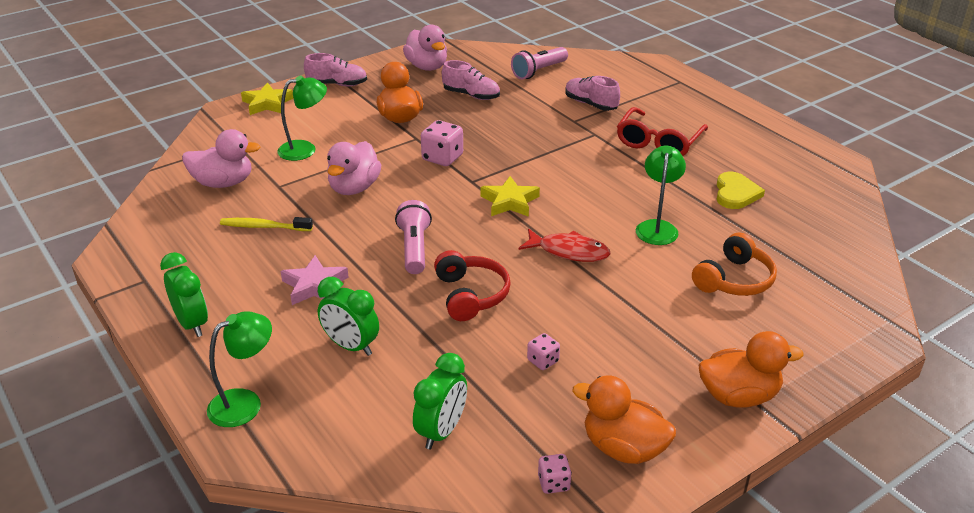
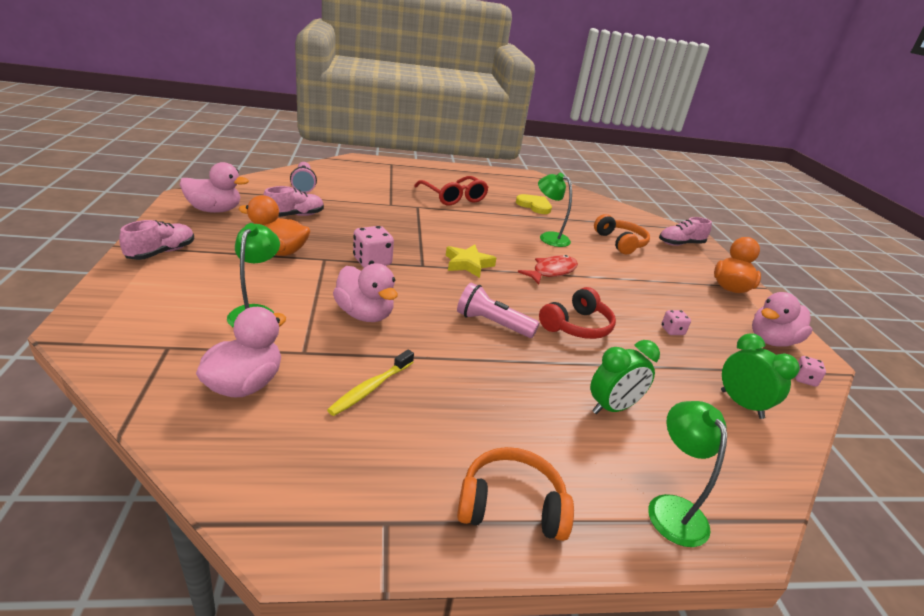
camera: 65 degrees left, 5 degrees down
green clock [160,252,208,337] -> orange headphones [457,447,574,541]
yellow star [241,83,294,115] -> none
pink star [281,255,349,305] -> none
red headphones [434,250,511,321] -> red headphones turned 120 degrees clockwise [539,287,616,339]
pink shoe [565,76,620,111] -> pink shoe moved to [659,217,712,246]
orange duck [572,375,676,464] -> pink duck [752,292,813,347]

